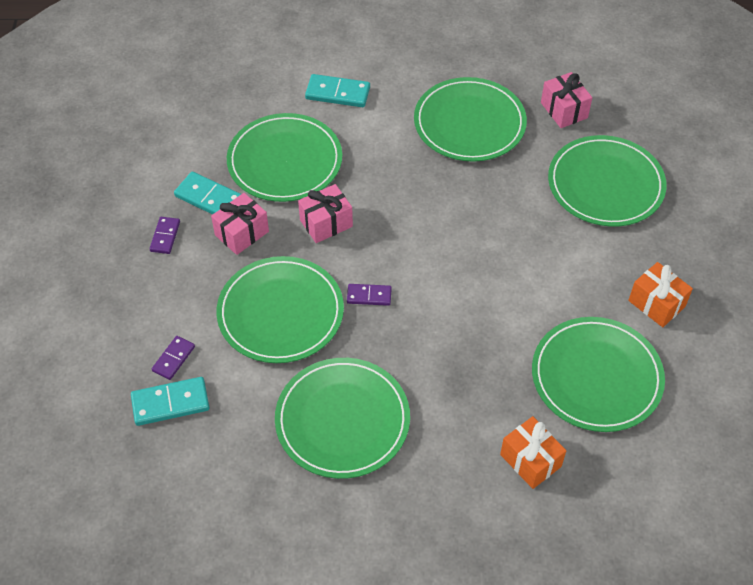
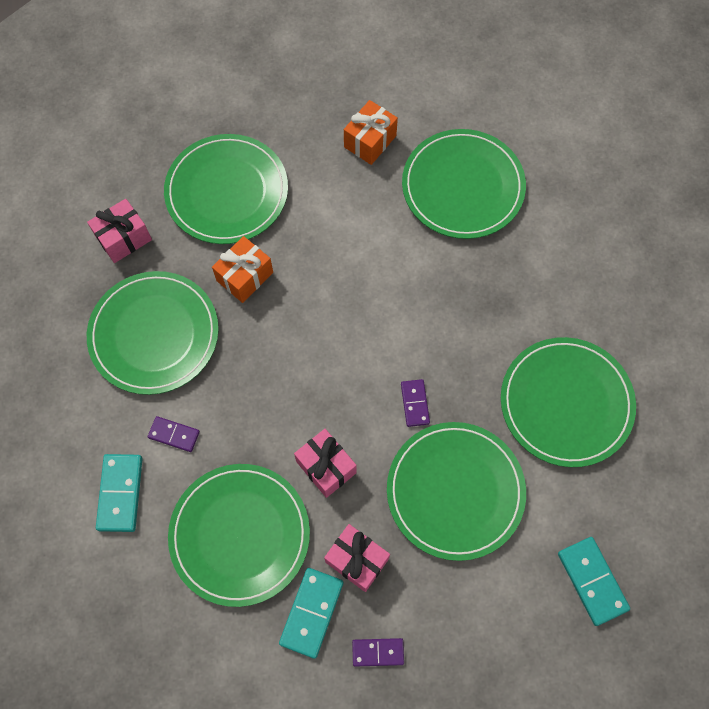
camera: 100 degrees left, 15 degrees up
purple domino [152,336,195,380] -> purple domino moved to [148,416,200,452]
orange gift [500,416,566,489] -> orange gift moved to [212,236,273,303]

